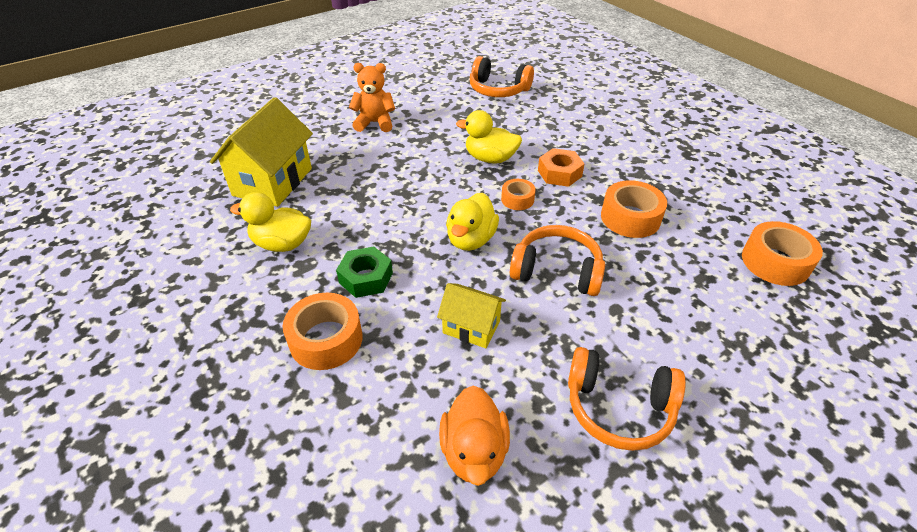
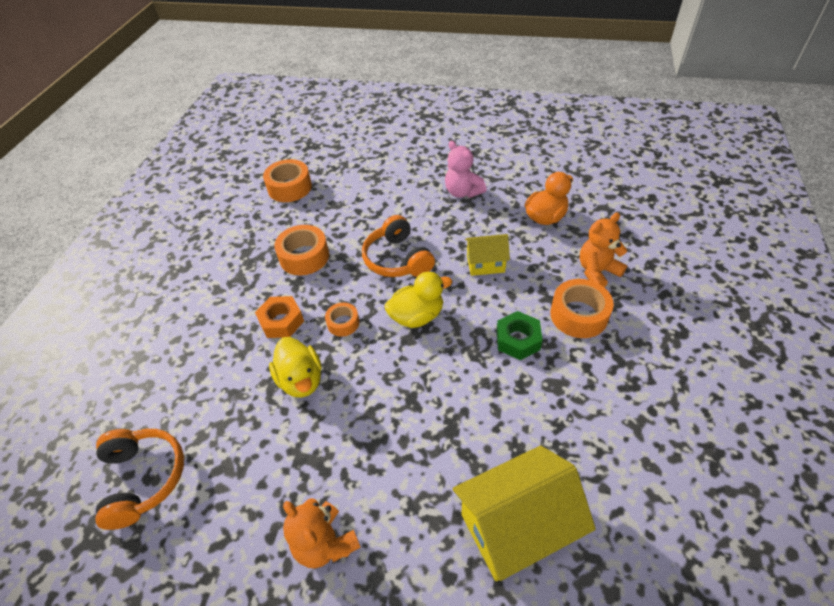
camera: 130 degrees left, 5 degrees up
yellow duck [230,192,311,252] -> none
yellow house [437,283,506,348] -> yellow house turned 75 degrees counterclockwise [465,234,510,276]
orange headphones [568,347,686,451] -> pink teddy bear [445,141,487,198]
none -> orange teddy bear [580,213,628,287]

